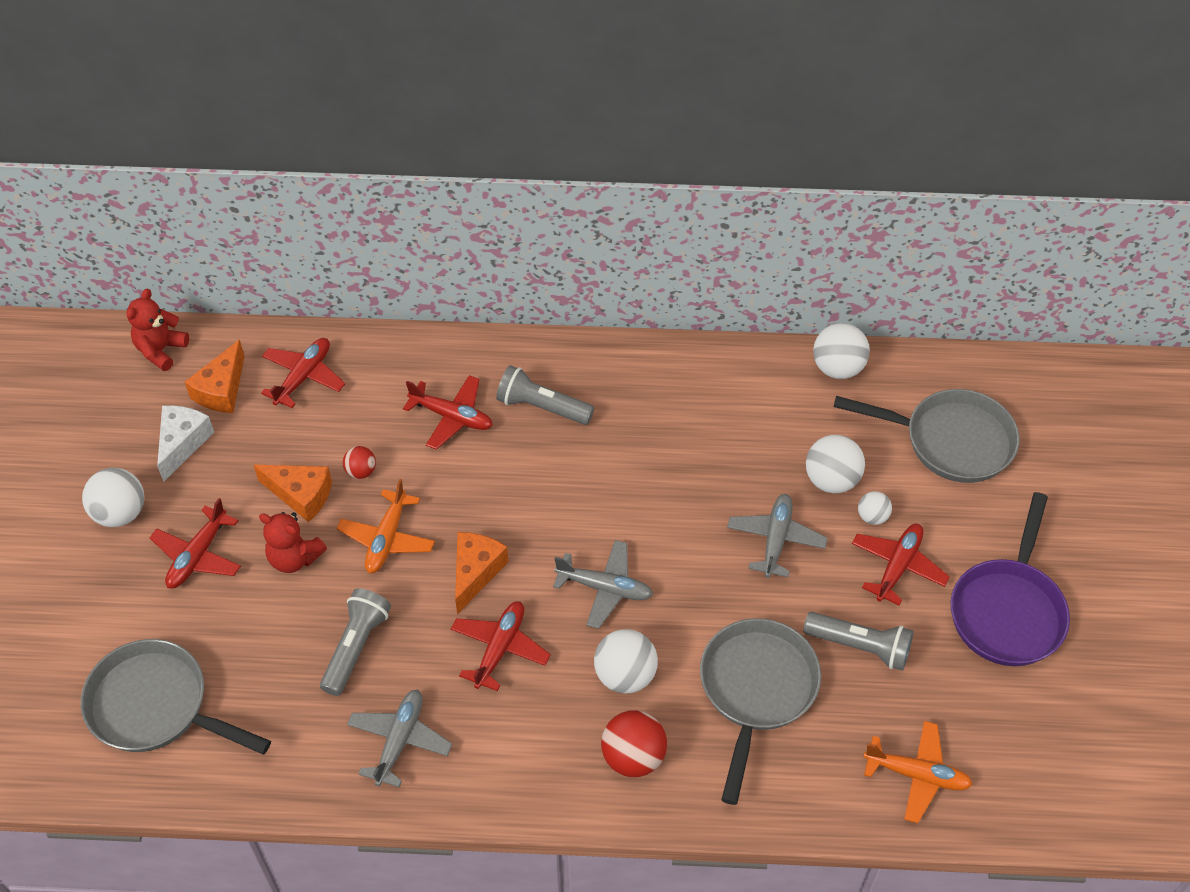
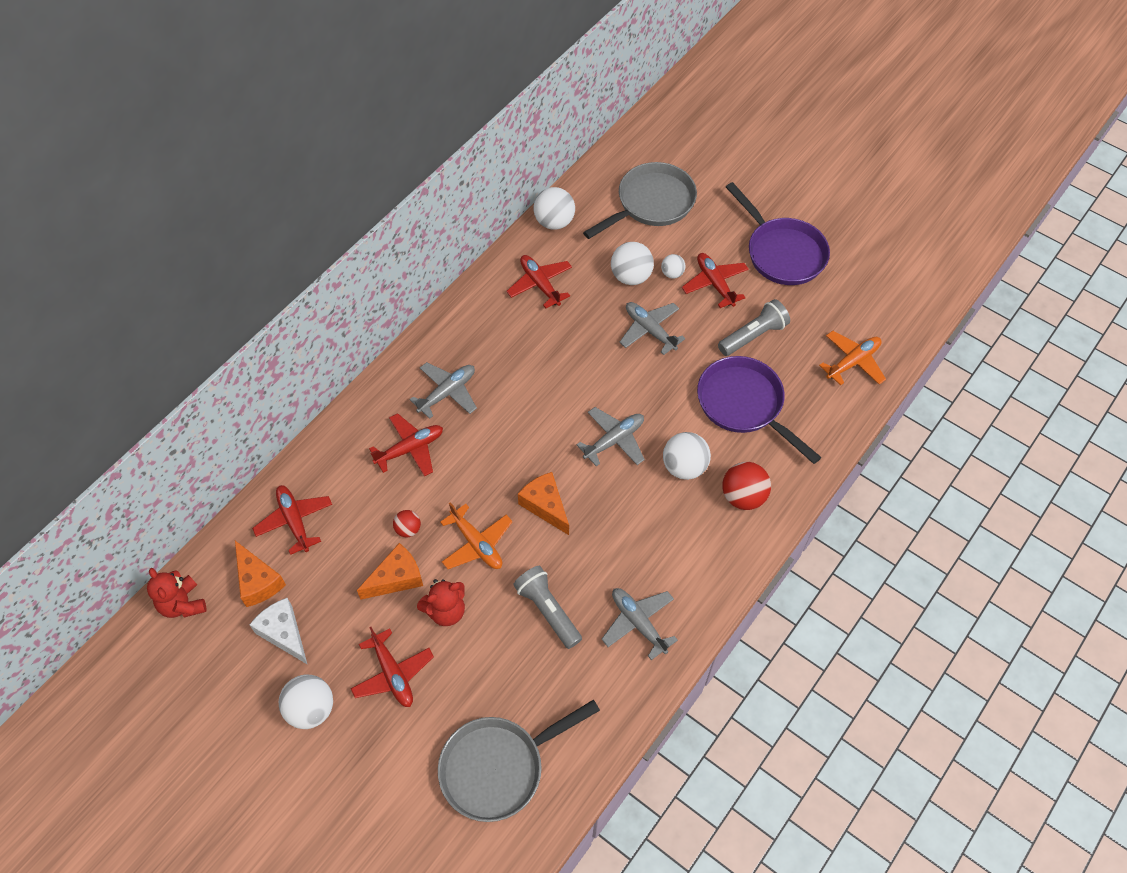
camera: 55 degrees left, 5 degrees up
red plane [451,601,551,691] -> red plane moved to [506,255,572,309]
grey flashlight [496,365,594,425] -> grey plane [410,362,477,419]
grey pan [700,618,821,805] -> purple pan [697,356,821,464]

